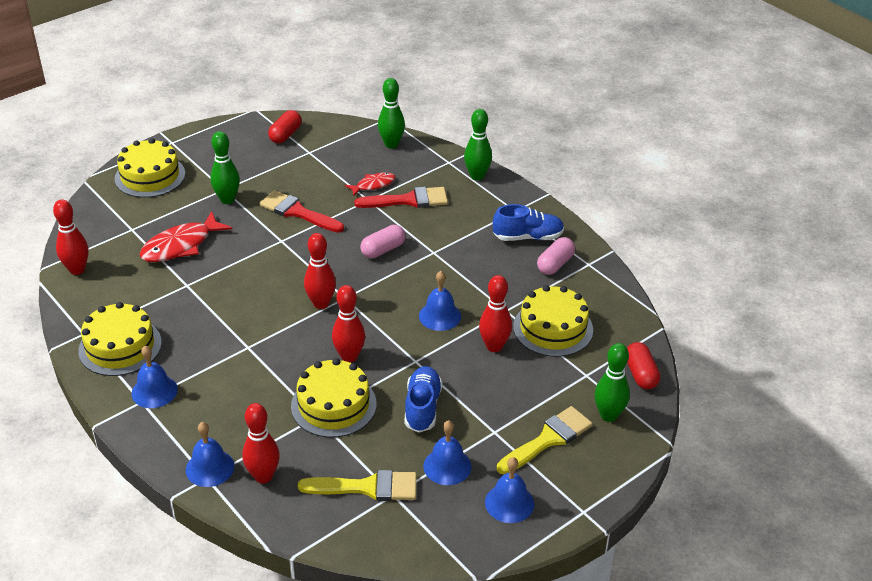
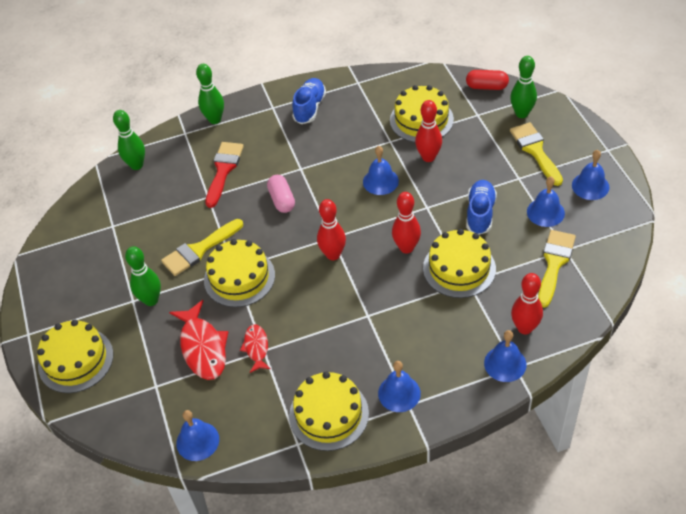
camera: 65 degrees left, 10 degrees up
red bowling pin [53,200,88,275] -> blue bell [176,410,219,461]
red brush [259,190,344,233] -> yellow brush [161,219,243,276]
red capsule [268,110,302,143] -> none
red fish [345,172,395,196] -> red fish moved to [240,324,271,373]
blue shoe [405,366,443,433] -> blue shoe turned 75 degrees clockwise [466,180,497,235]
pink capsule [537,237,575,275] -> none
none -> yellow cake [204,239,275,307]

